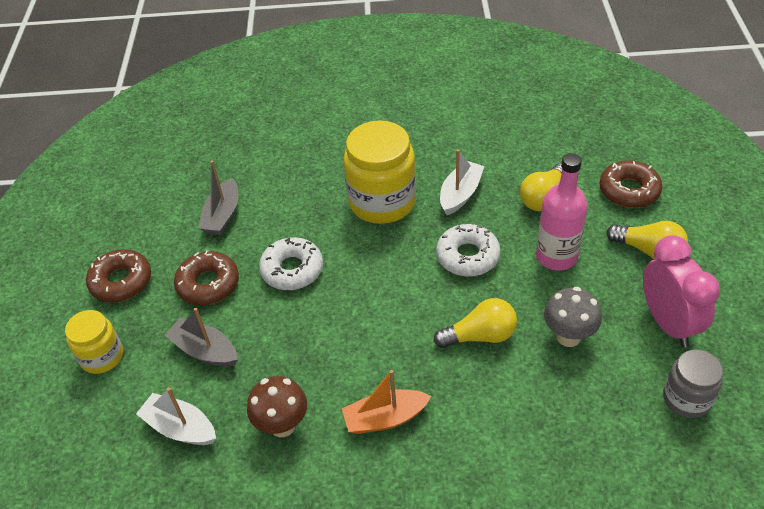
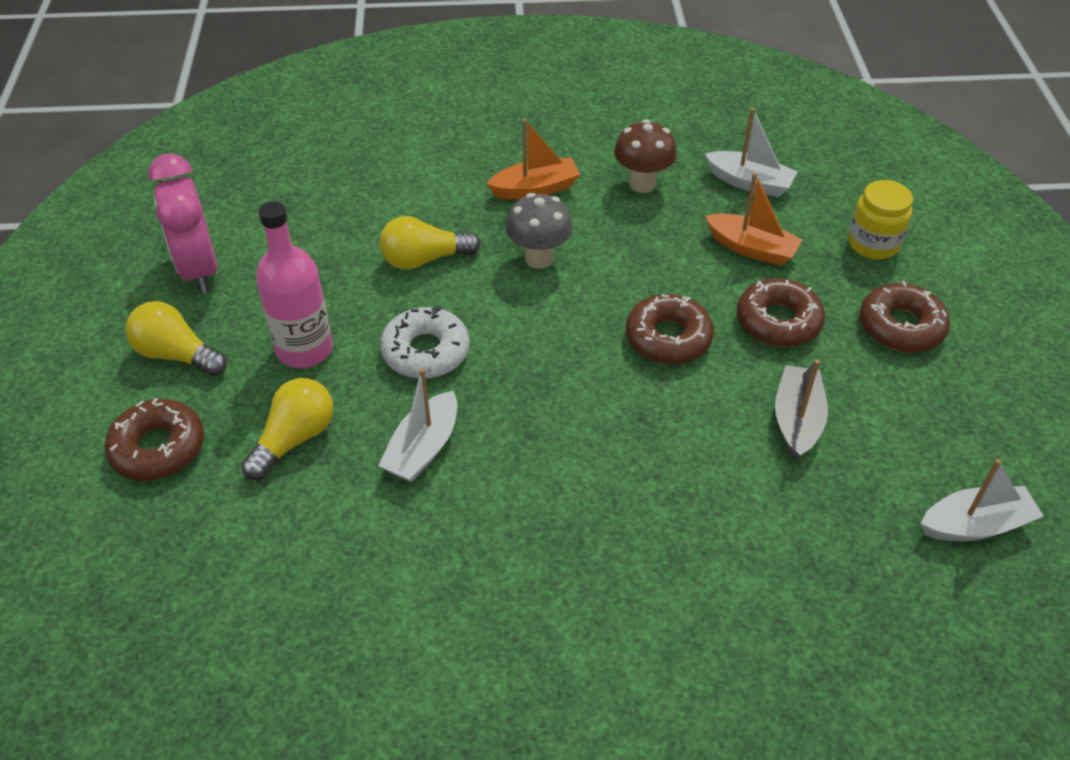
camera: 175 degrees right, 0 degrees up
grey boat [164,307,238,367] -> orange boat [705,172,803,266]
white donut [259,237,323,290] -> brown donut [626,294,714,364]
yellow jar [343,121,416,224] -> none
grey mushroom [544,287,602,347] -> grey mushroom moved to [506,193,573,269]
grey jar [663,349,723,418] -> none
none -> white boat [921,459,1044,541]

